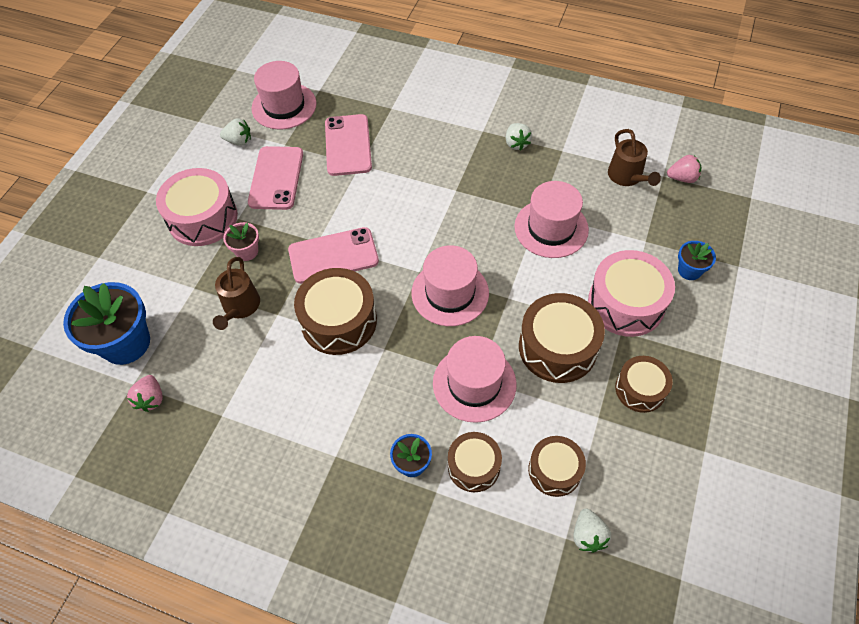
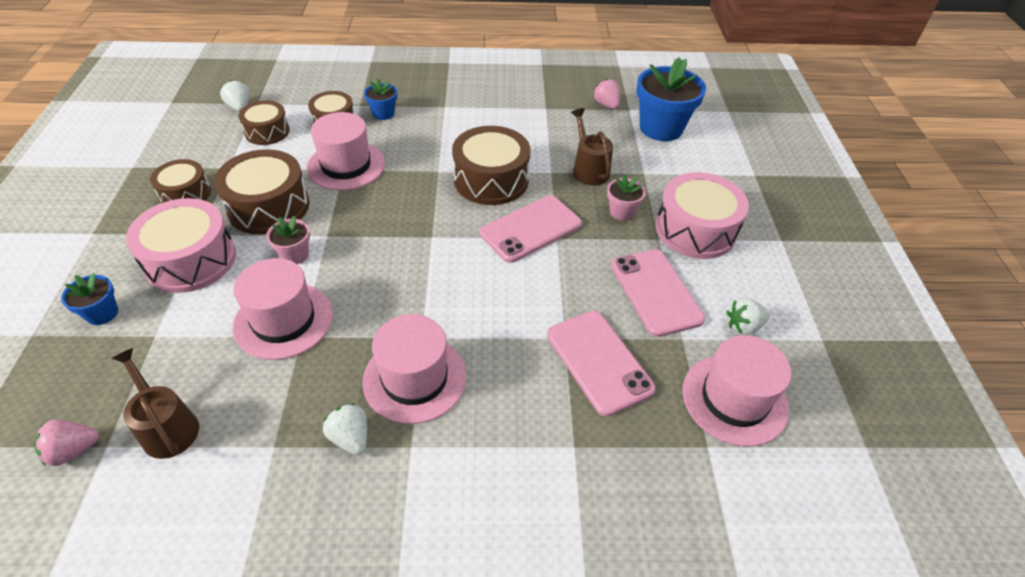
camera: 155 degrees right, 10 degrees down
pink hat [412,245,489,326] -> pink hat moved to [362,314,467,424]
none -> pink flower pot [266,216,310,264]

